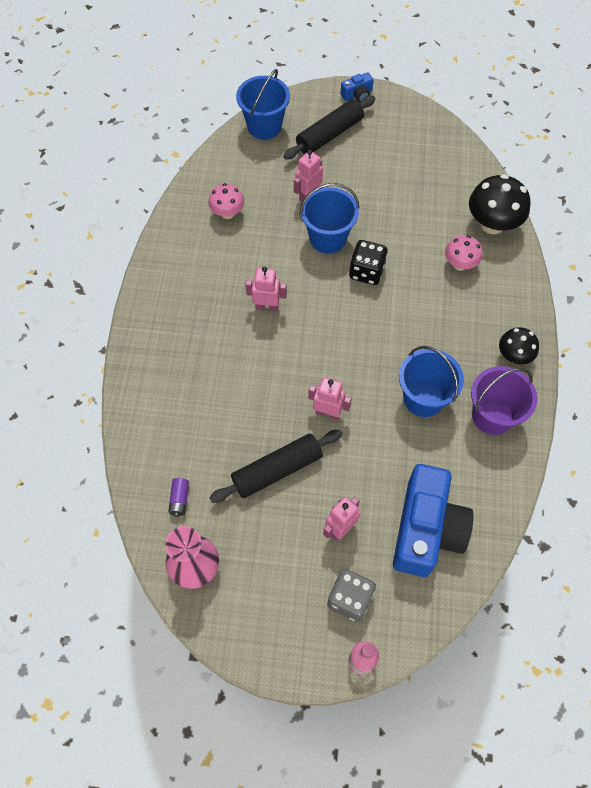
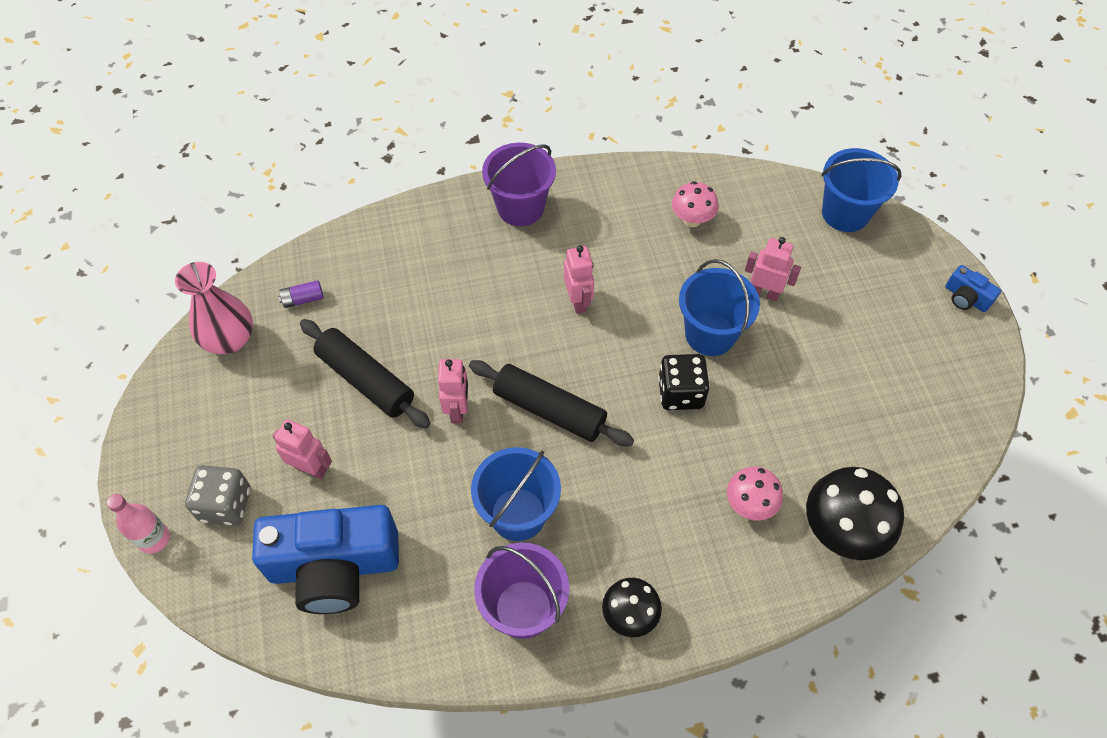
camera: 70 degrees right, 5 degrees down
black rolling pin [283,96,375,160] -> black rolling pin moved to [469,360,634,446]
none -> purple bucket [482,143,556,226]

